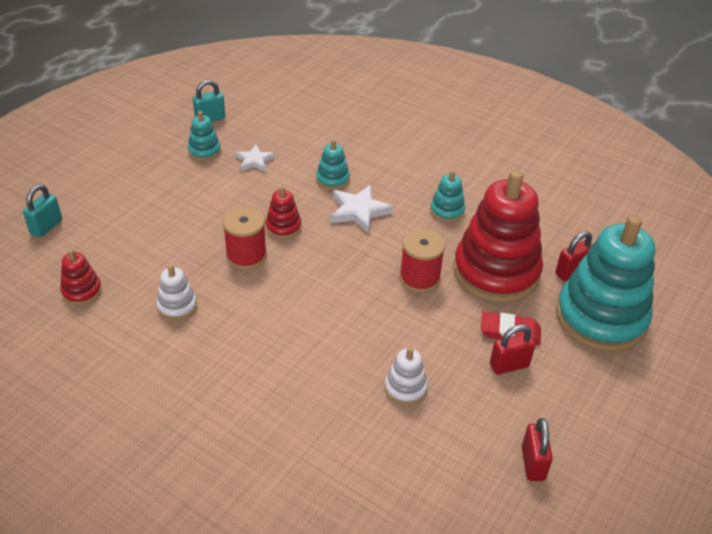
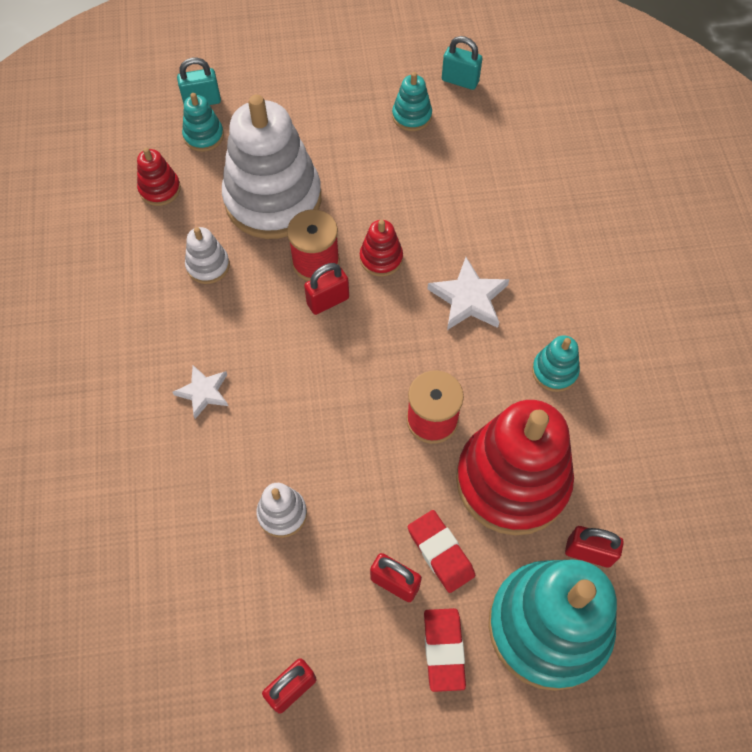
camera: 50 degrees right, 20 degrees up
white star [235,145,275,172] -> white star moved to [172,365,228,419]
turquoise stacking toy [316,139,350,190] -> turquoise stacking toy moved to [182,93,224,152]
none -> white stacking toy [222,95,321,239]
none -> red padlock [304,263,349,315]
none -> red eraser [424,608,466,692]

